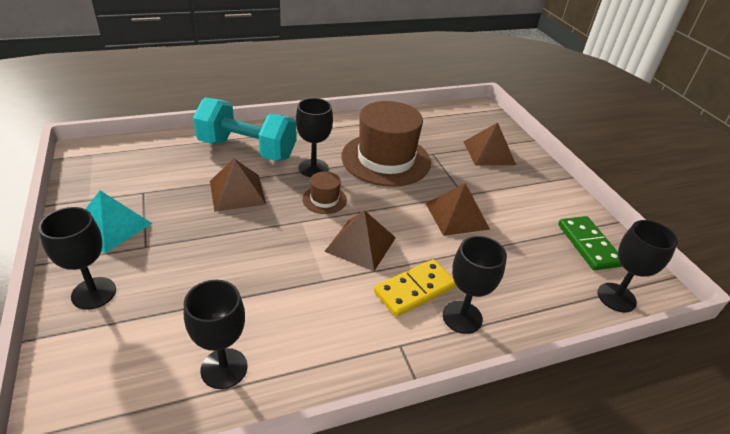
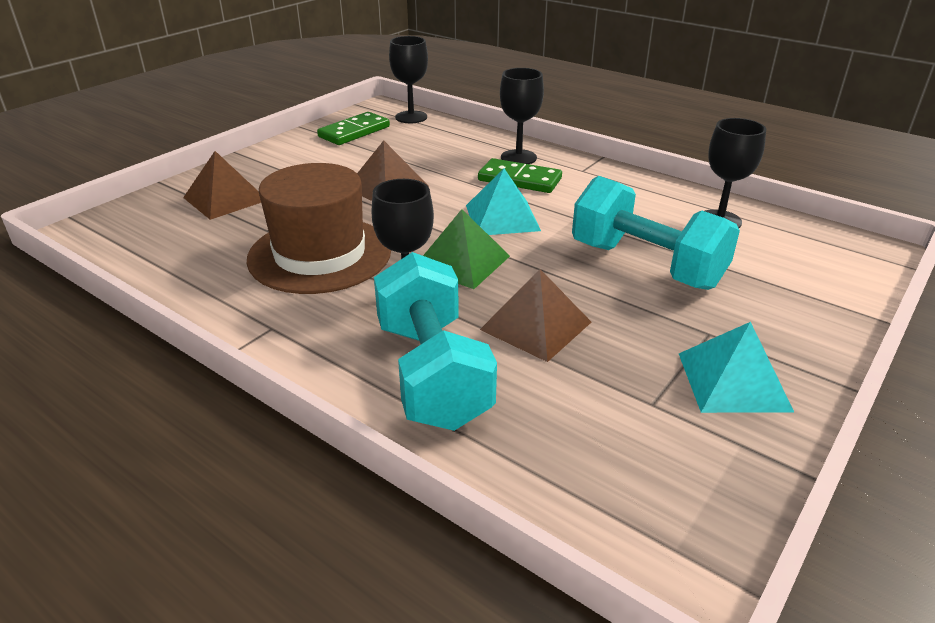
camera: 120 degrees left, 5 degrees down
black goblet [39,207,116,310] -> none
brown hat [302,172,347,214] -> green pyramid [423,209,510,289]
brown pyramid [324,210,396,271] -> turquoise pyramid [466,169,541,235]
yellow domino [374,259,456,317] -> green domino [478,158,562,193]
none -> turquoise dumbbell [572,176,740,290]

